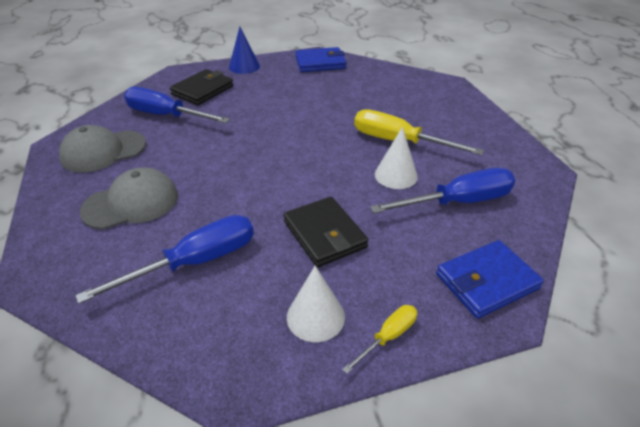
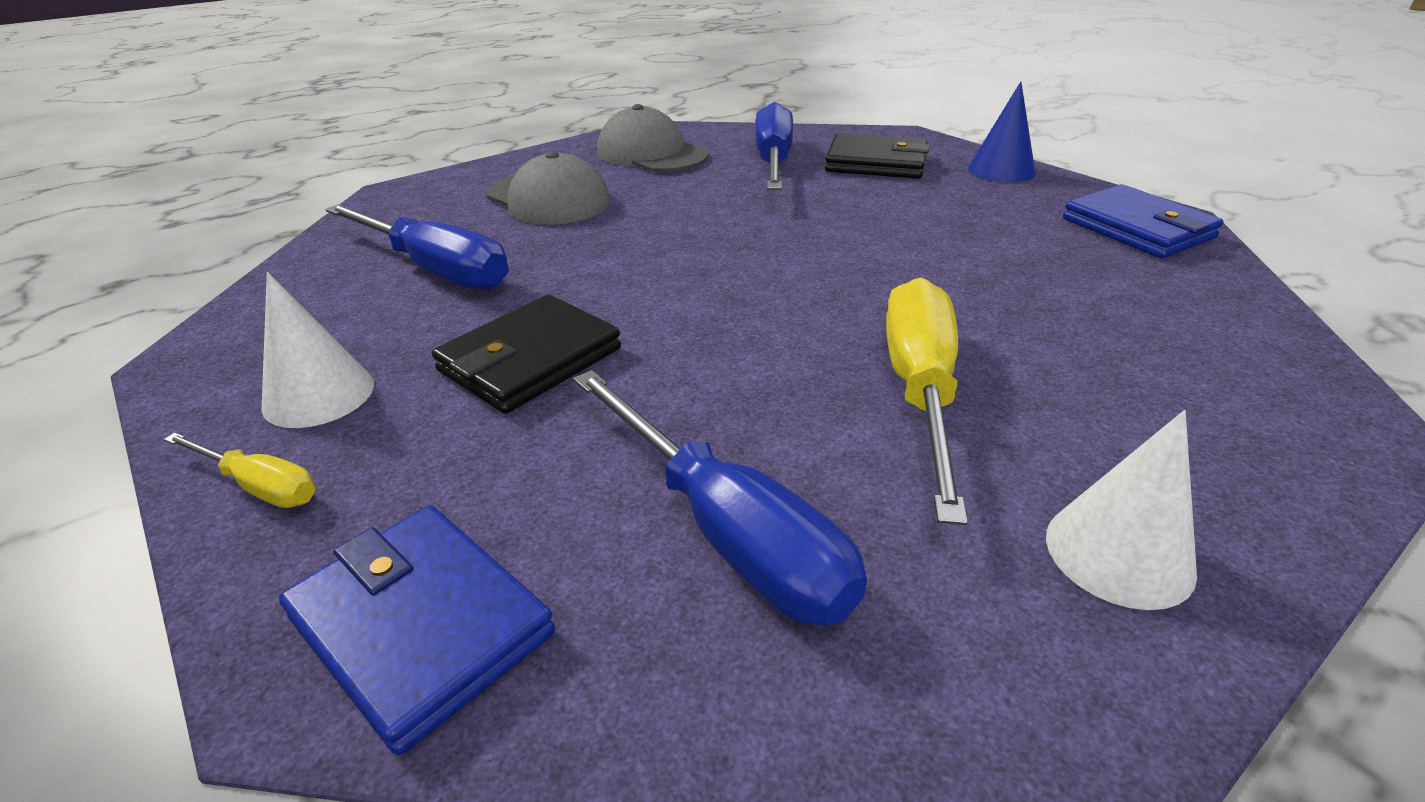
camera: 70 degrees right, 5 degrees down
white cone [375,127,418,189] -> white cone moved to [1046,410,1197,610]

